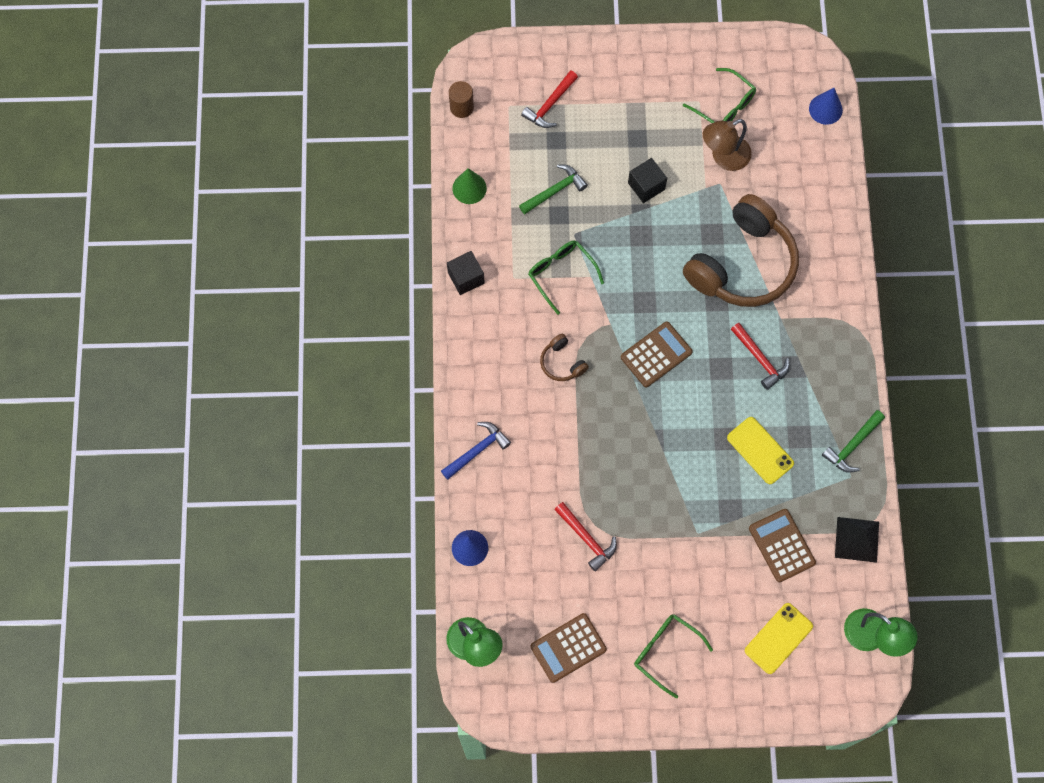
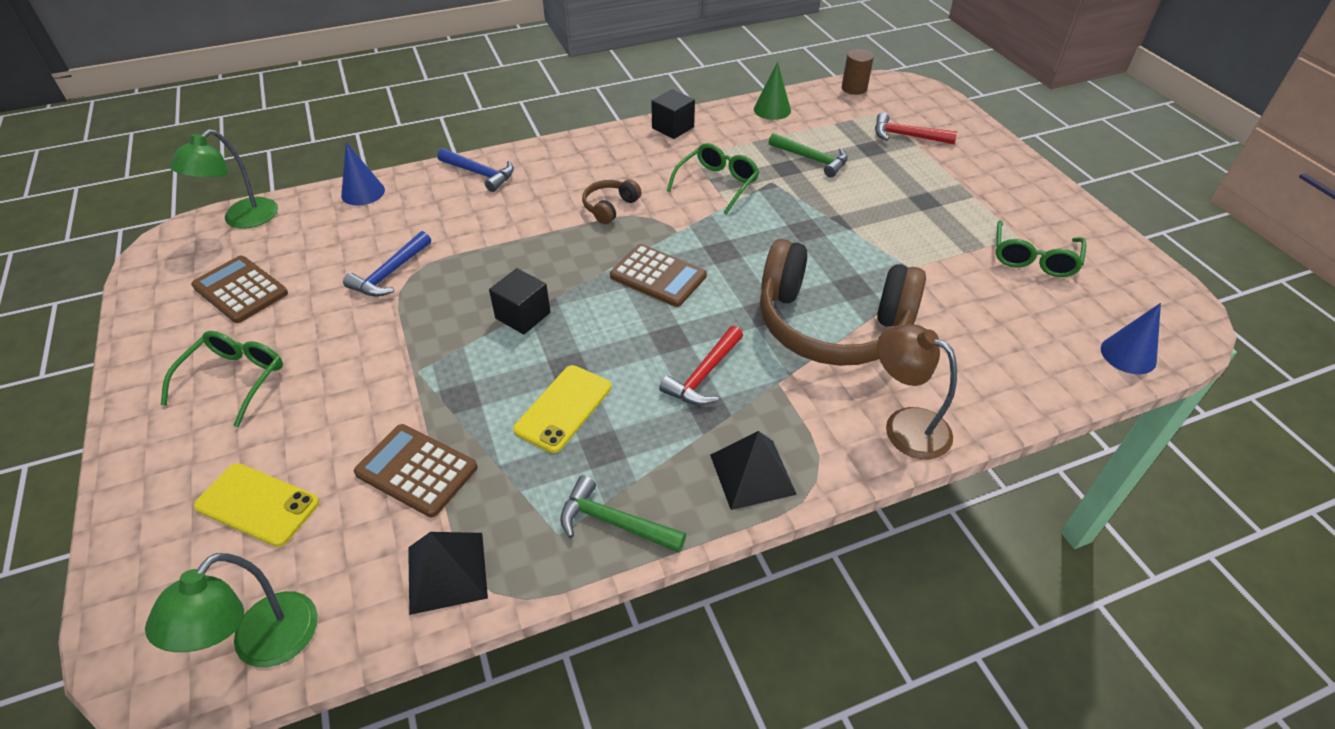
camera: 70 degrees right, 25 degrees down
red hammer [554,502,617,572] -> blue hammer [343,231,431,297]
black cube [628,158,667,203] -> black cube moved to [489,268,551,335]
brown lamp [703,119,752,171] -> brown lamp moved to [877,324,957,459]
brown calculator [749,509,816,582] -> brown calculator turned 105 degrees counterclockwise [354,424,478,517]
none -> black pyramid [710,431,797,510]

